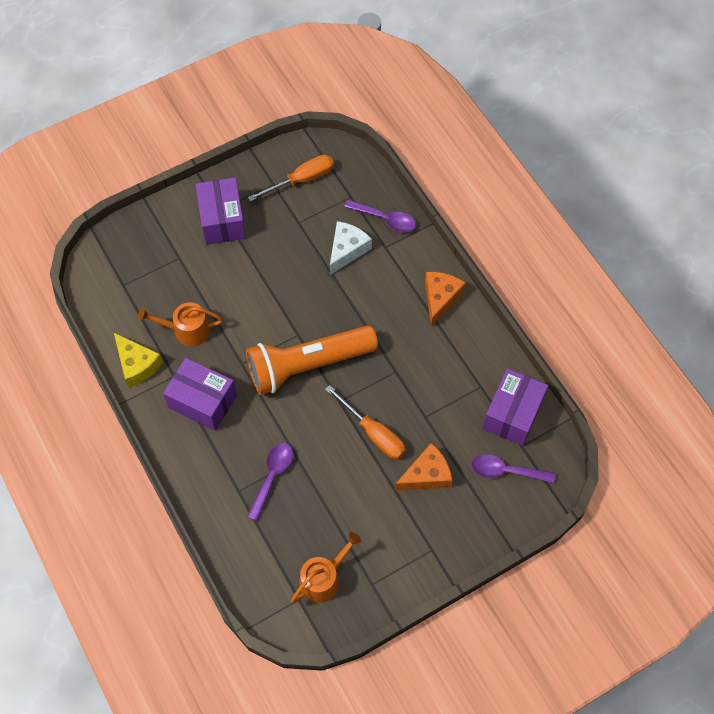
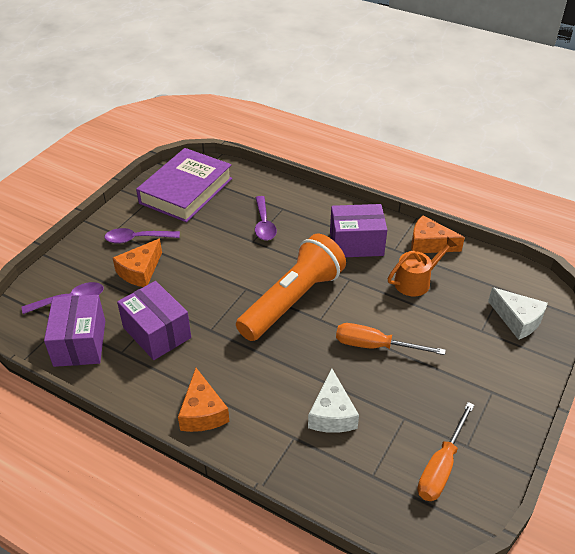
camera: 150 degrees right, 20 degrees down
yellow cheese [114,333,163,387] -> orange cheese [411,215,465,253]
purple box [195,177,246,245] -> purple box moved to [117,281,191,360]
orange watering can [291,532,362,603] -> purple book [136,148,232,223]
orange screwdriver [325,385,406,459] -> orange screwdriver moved to [336,323,446,355]
purple spoon [344,200,416,232] -> purple spoon moved to [104,228,180,244]
none -> white cheese [488,287,548,340]

